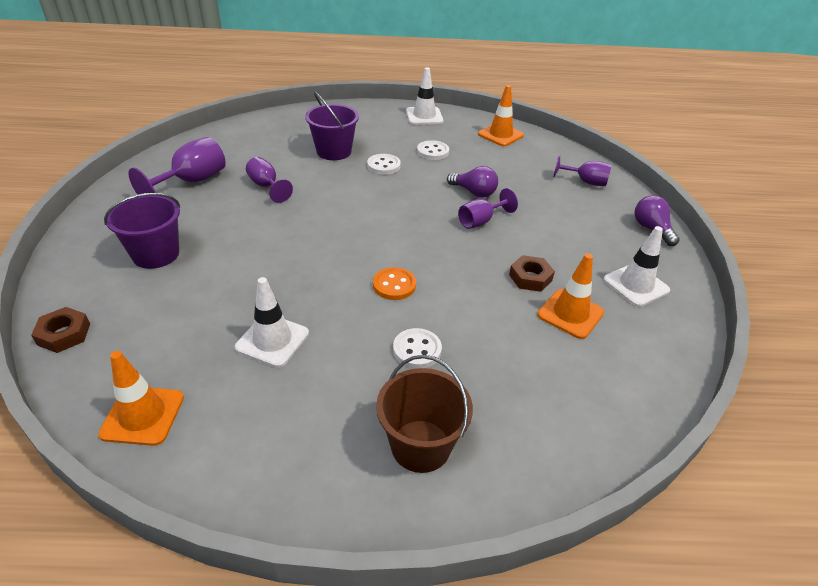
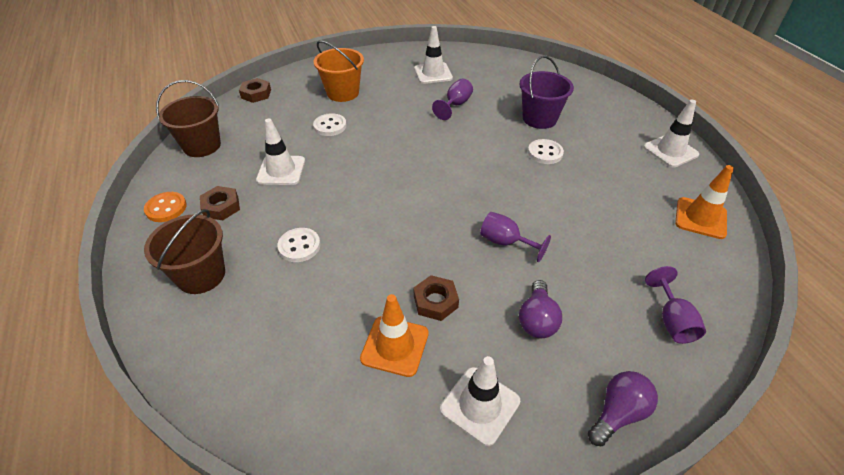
camera: 70 degrees right, 5 degrees up
orange traffic cone [98,351,184,446] -> brown bucket [156,80,221,157]
purple bucket [104,193,180,269] -> orange bucket [314,41,364,102]
purple goblet [129,137,226,194] -> white traffic cone [414,26,453,84]
orange button [373,267,416,300] -> orange button moved to [144,192,187,222]
white button [417,140,449,160] -> white button moved to [313,113,347,136]
purple light bulb [447,166,498,198] -> purple light bulb moved to [519,280,562,338]
none -> brown nut [200,186,240,220]

